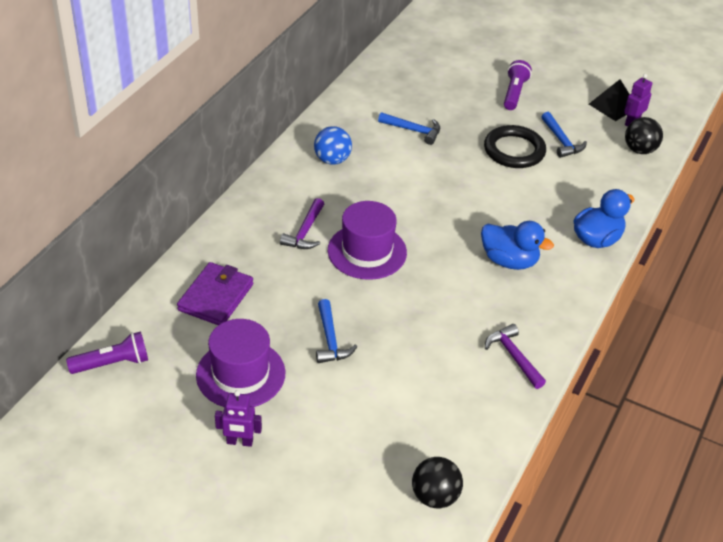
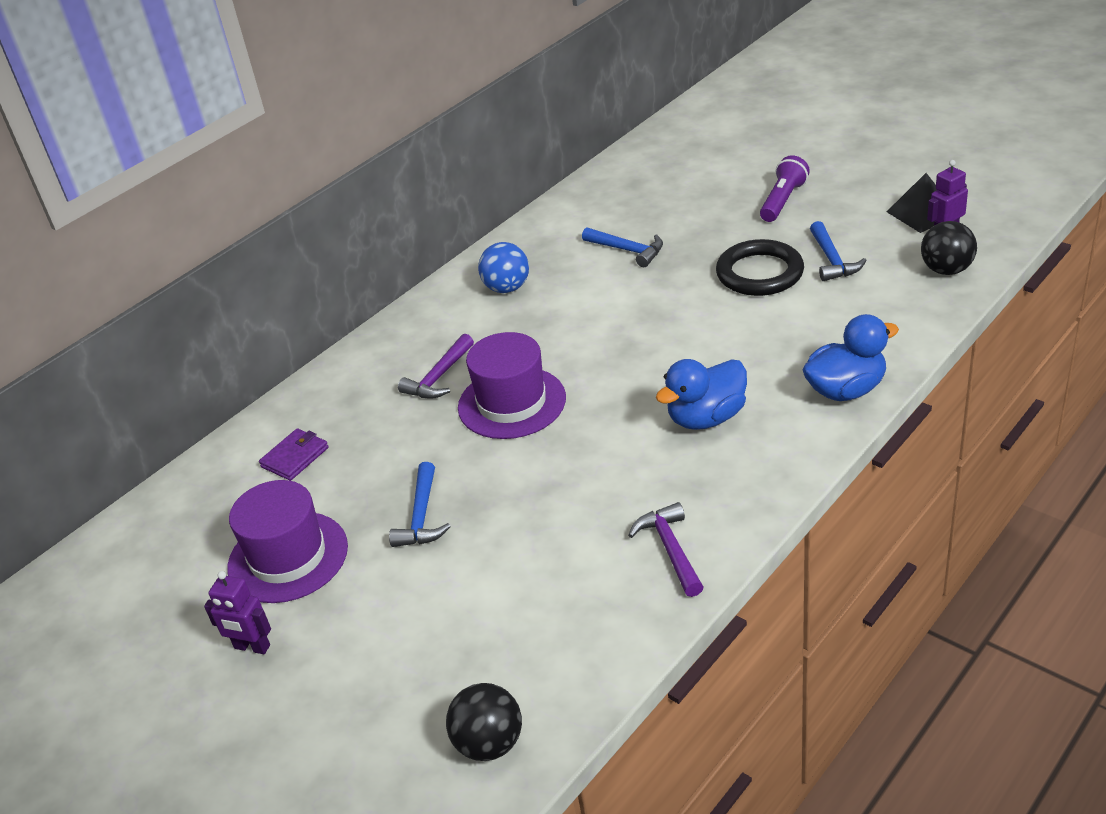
camera: 20 degrees right, 5 degrees down
purple flashlight [66,331,148,374] -> none
purple wallet [177,262,253,325] -> purple wallet [259,428,329,481], size x0.64
blue duck [481,221,554,270] -> blue duck turned 105 degrees clockwise [656,359,747,430]

